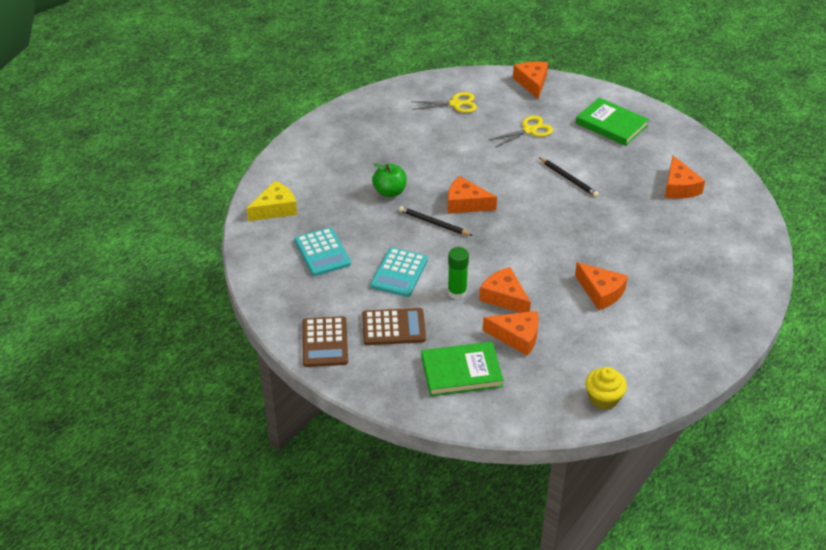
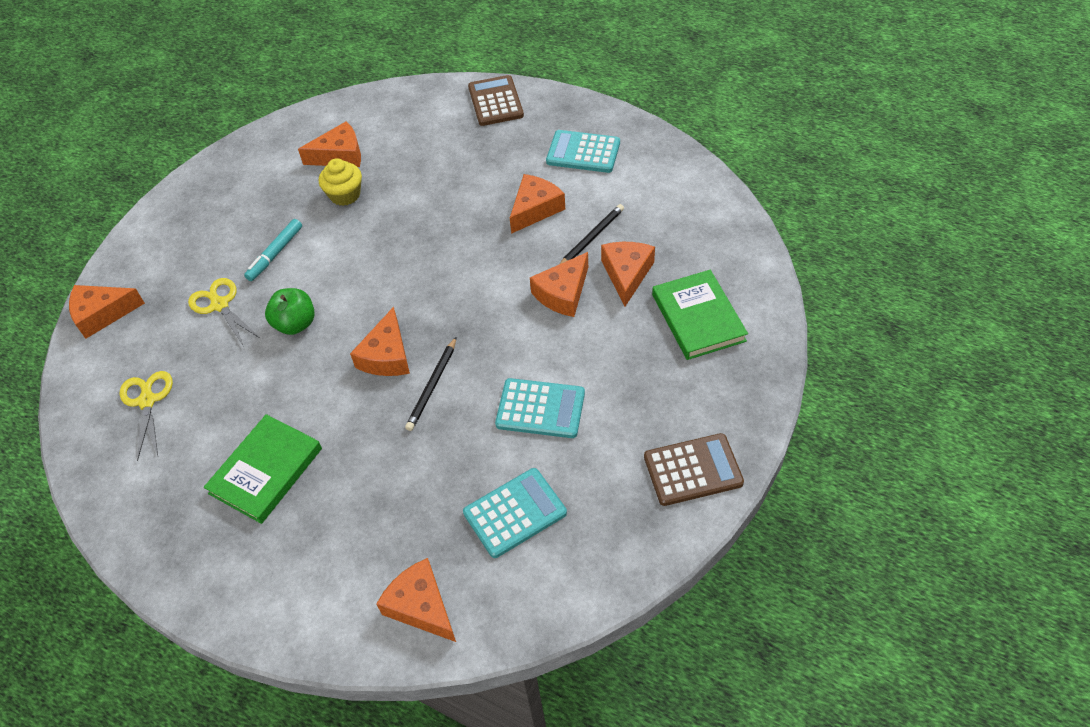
camera: 95 degrees left, 10 degrees up
yellow cheese [246,181,297,221] -> orange cheese [376,558,456,642]
brown calculator [362,308,426,345] -> brown calculator moved to [468,75,524,126]
green apple [372,163,407,197] -> green apple moved to [265,288,315,335]
green glue stick [448,247,469,299] -> none
black pencil [539,157,599,197] -> black pencil moved to [560,204,624,264]
green book [576,98,649,146] -> green book moved to [204,414,322,524]
yellow cupcake [585,367,627,410] -> yellow cupcake moved to [319,158,362,206]
none -> turquoise marker [244,219,302,281]
none -> turquoise calculator [546,130,620,173]

